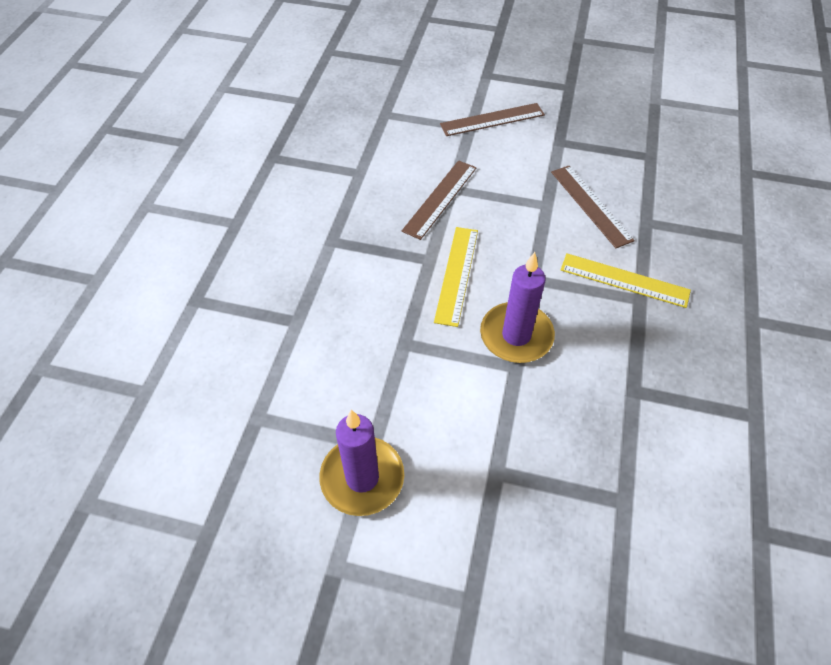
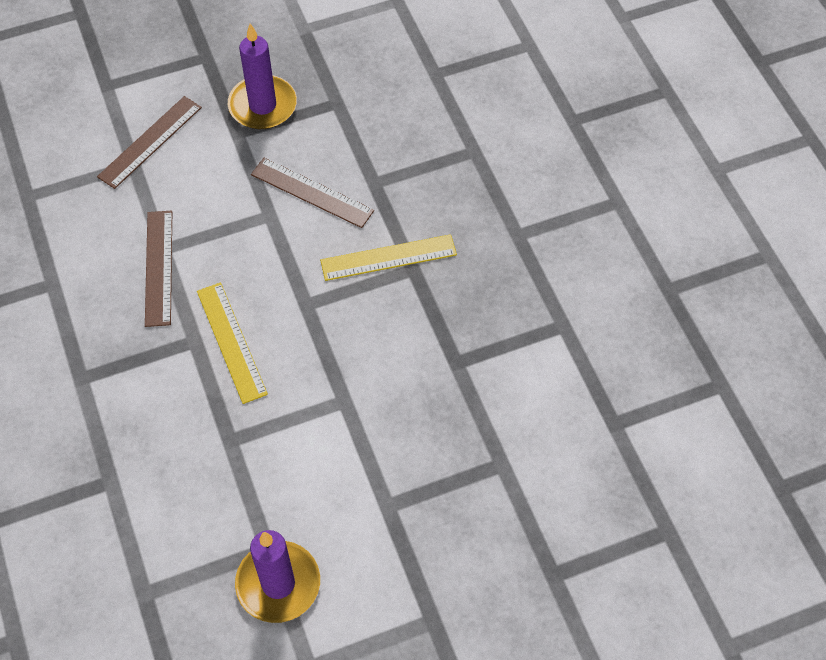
camera: 35 degrees left, 5 degrees up
purple candle [480,252,555,363] -> purple candle moved to [228,23,297,129]

